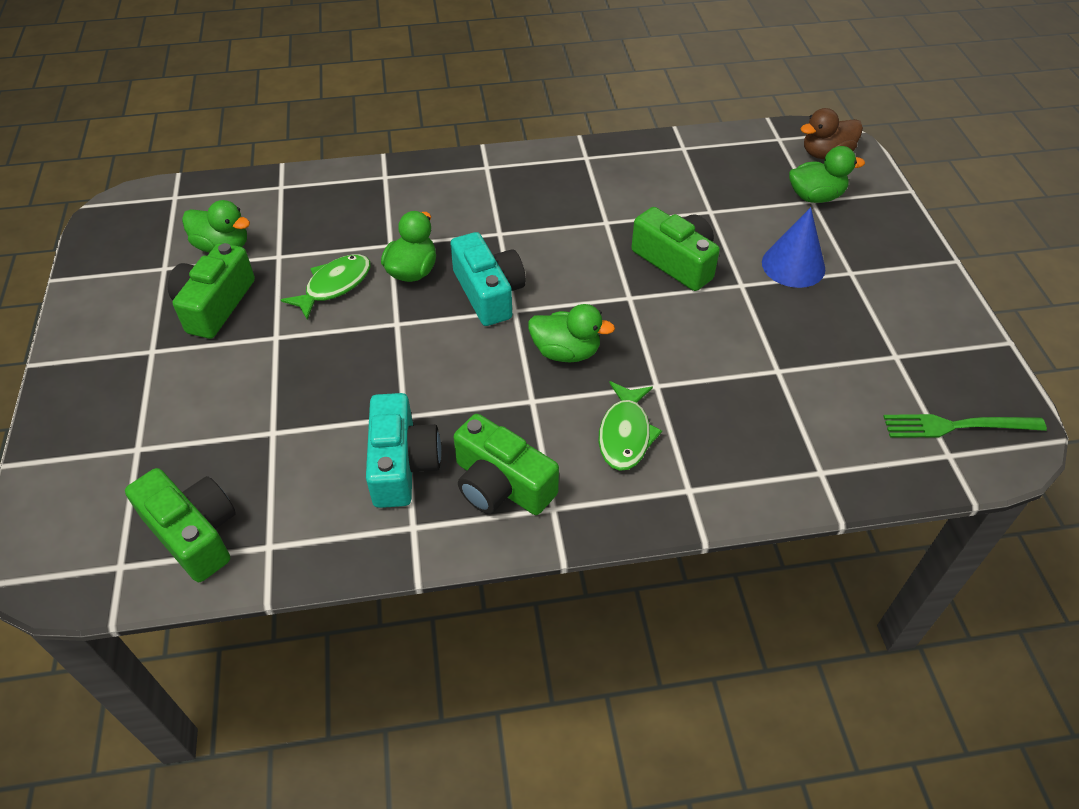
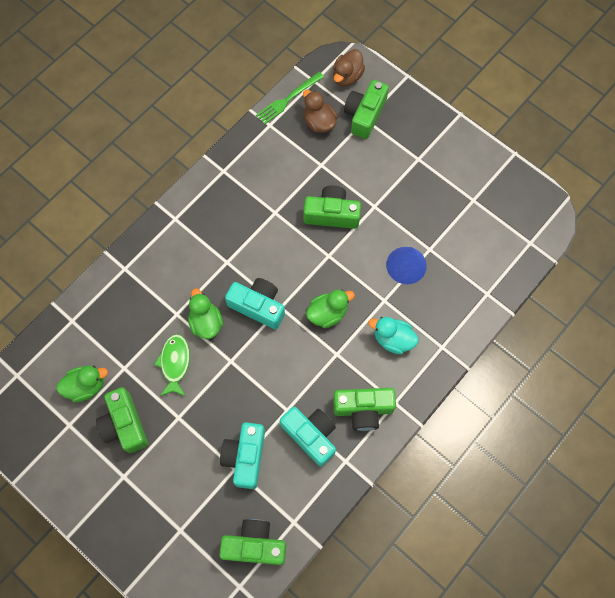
camera: 40 degrees left, 20 degrees up
green fish [598,381,662,471] -> turquoise duck [369,317,419,354]
blue cone [762,207,825,288] -> blue cone moved to [386,247,427,284]
green duck [789,146,865,203] -> green camera [344,80,389,139]
green fork [883,414,1047,438] -> green fork moved to [256,72,324,125]
none -> turquoise camera [220,422,265,489]
none -> brown duck [303,90,338,133]

